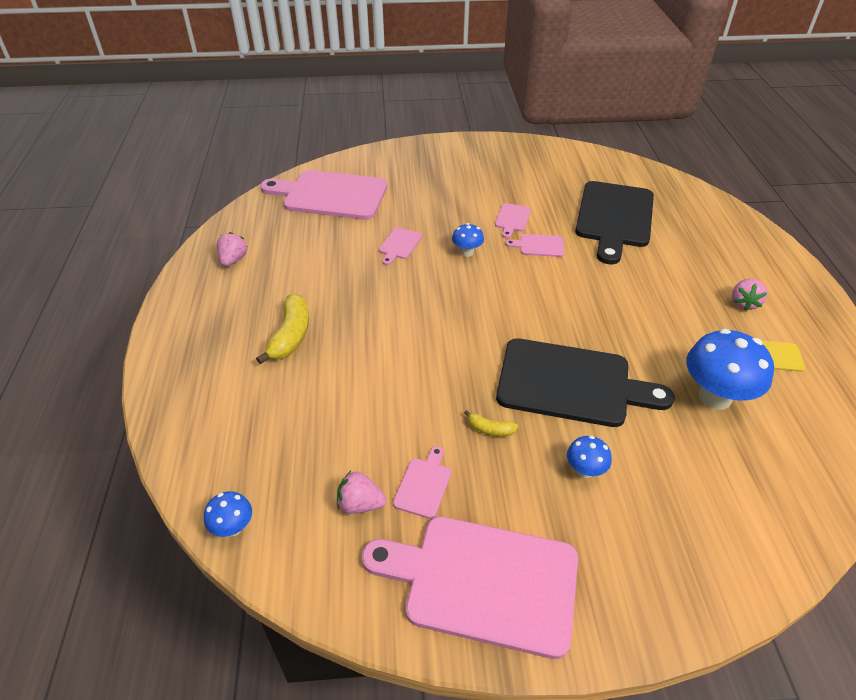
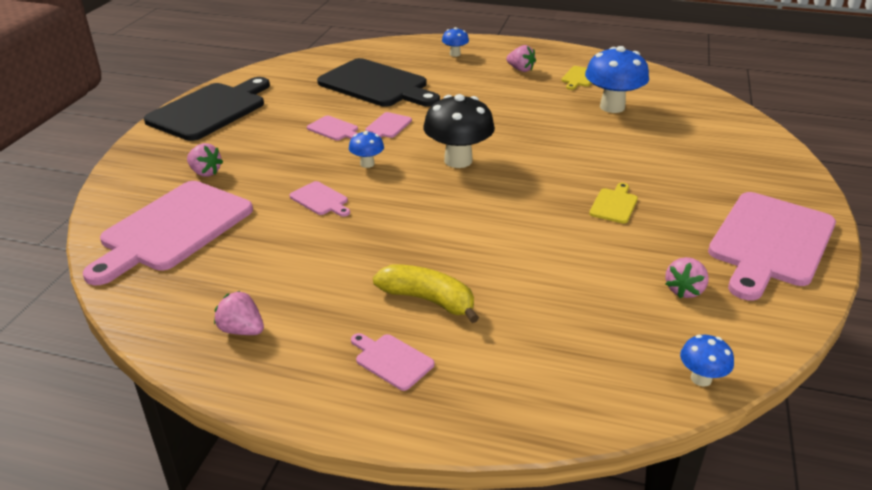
camera: 70 degrees left, 10 degrees down
pink cutting board [393,446,451,519] -> pink cutting board moved to [351,333,435,391]
yellow banana [464,410,518,436] -> yellow cutting board [589,183,638,224]
black cutting board [496,338,675,427] -> black cutting board moved to [144,77,270,141]
blue mushroom [567,436,612,478] -> blue mushroom moved to [442,27,469,57]
none -> pink strawberry [187,143,223,177]
none -> black mushroom [423,94,495,168]

